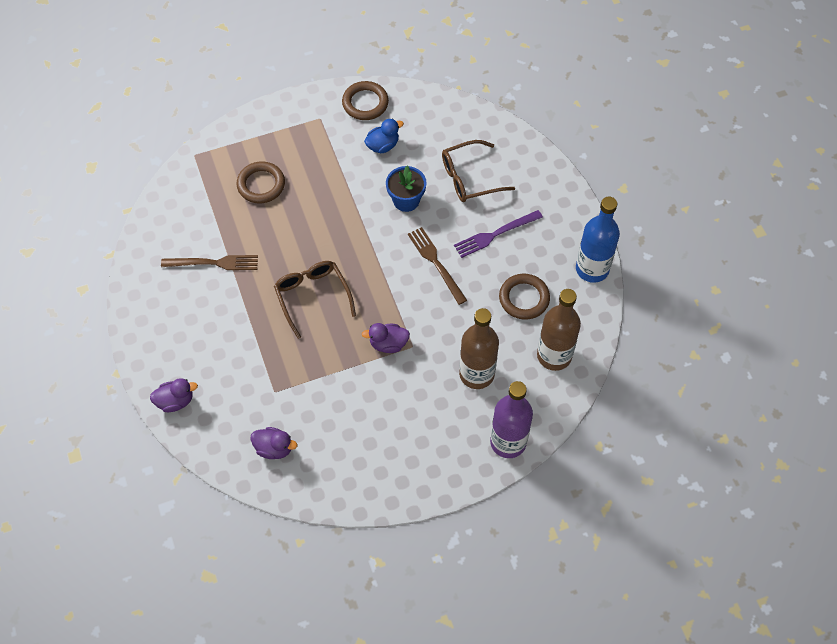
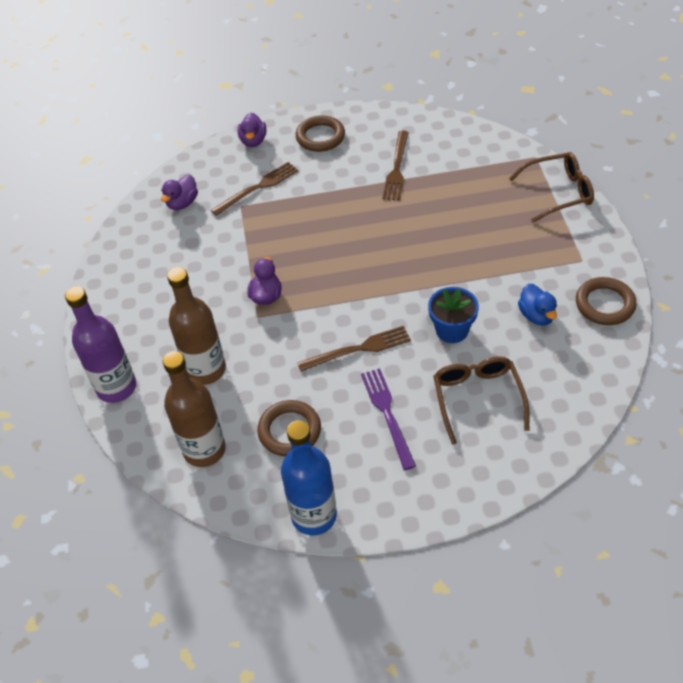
camera: 105 degrees right, 10 degrees down
brown ring [236,162,285,203] -> brown ring moved to [296,115,345,152]
brown glasses [274,261,356,339] -> brown glasses moved to [509,152,594,223]
none -> brown fork [211,162,298,216]

